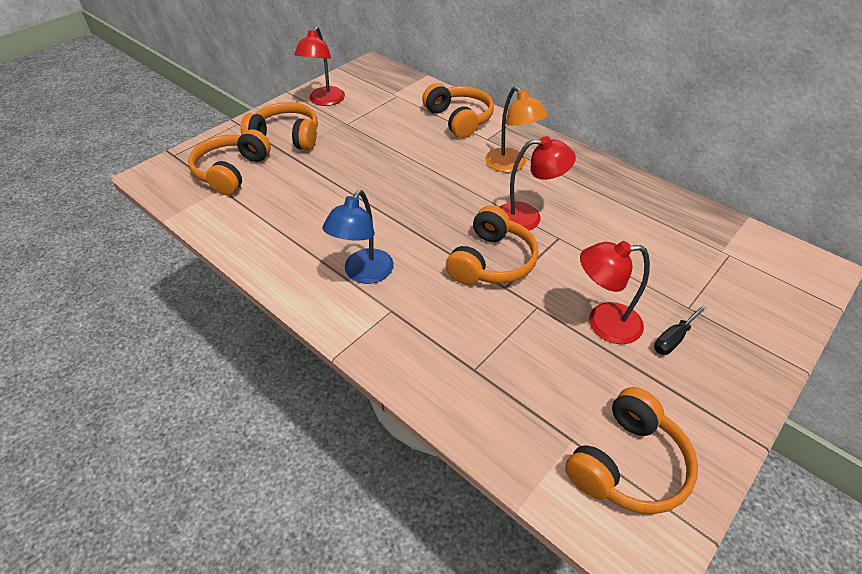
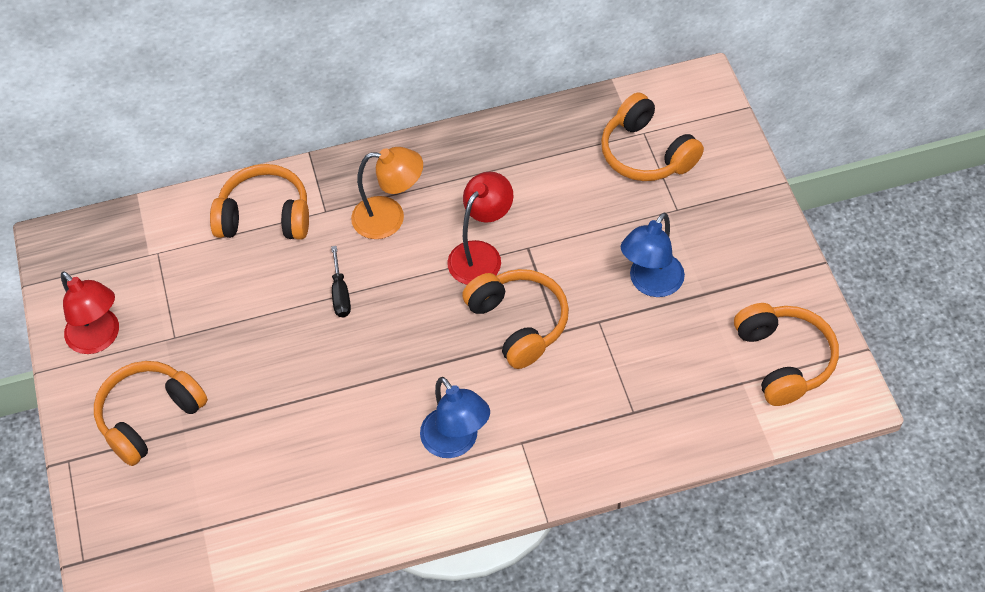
camera: 55 degrees left, 10 degrees up
orange headphones [188,129,271,195] -> orange headphones moved to [601,93,704,181]
red lamp [580,241,650,344] -> blue lamp [621,212,685,297]
black screwdriver [654,305,707,355] -> black screwdriver moved to [331,246,351,317]

